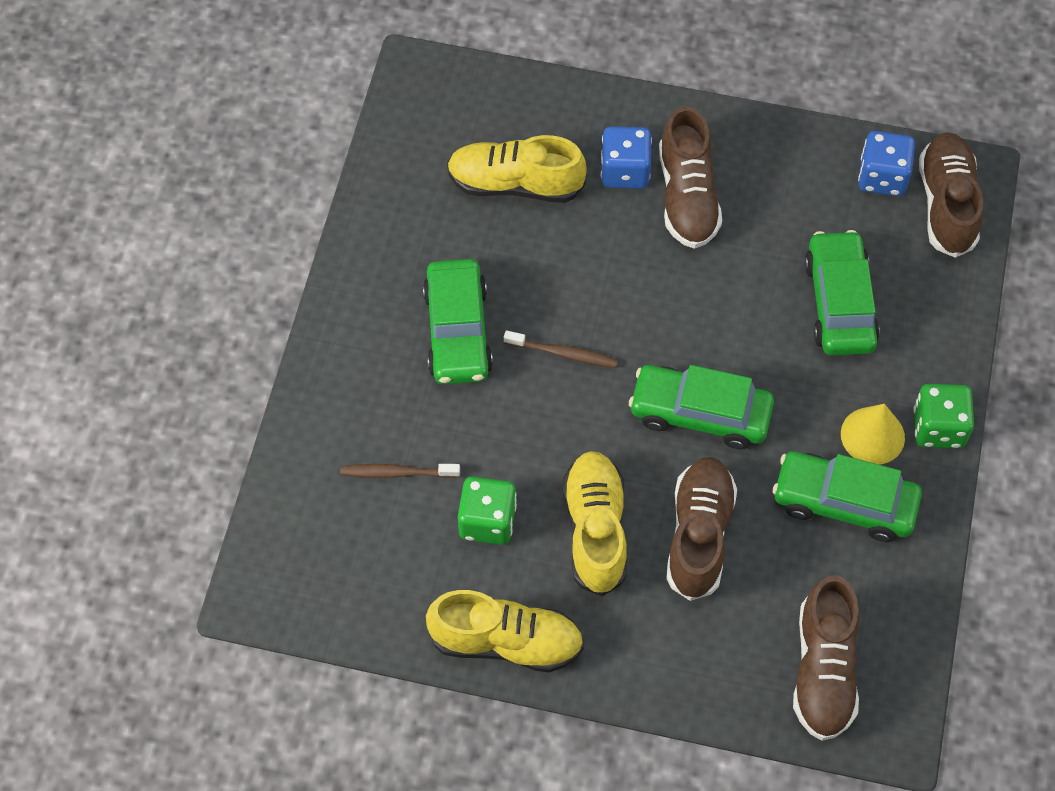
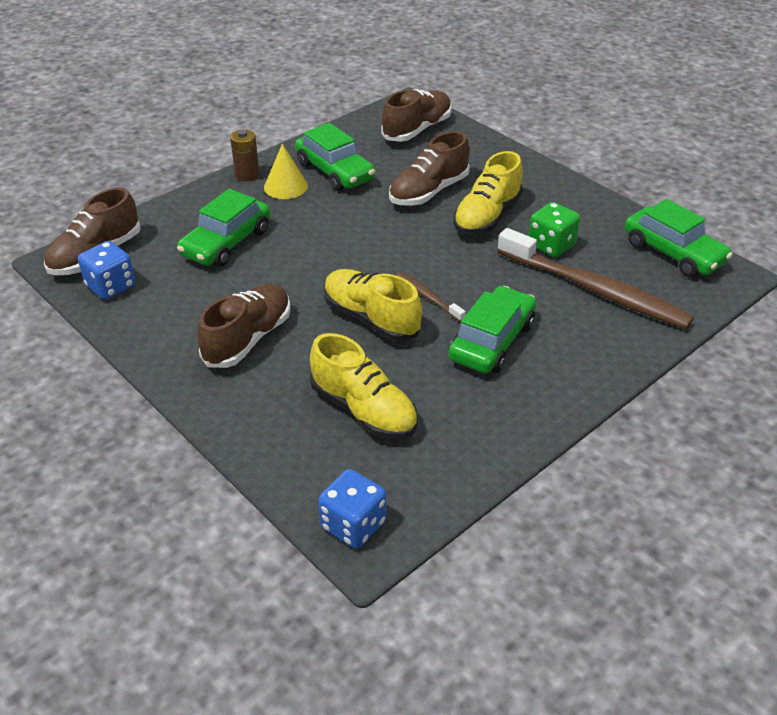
camera: 145 degrees left, 20 degrees down
brown toothbrush [340,464,460,478] -> brown toothbrush [497,228,694,329], size x2.25
yellow shoe [426,590,584,672] -> yellow shoe moved to [324,269,422,341]
blue dice [601,126,652,189] -> blue dice moved to [318,469,386,548]
green car [629,365,774,449] -> green car moved to [625,199,733,277]
green dice [913,384,974,448] -> brown battery [230,129,259,181]

